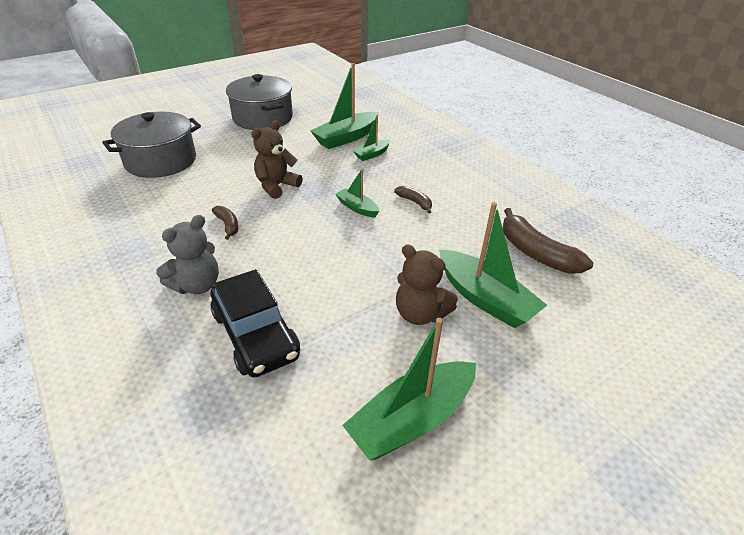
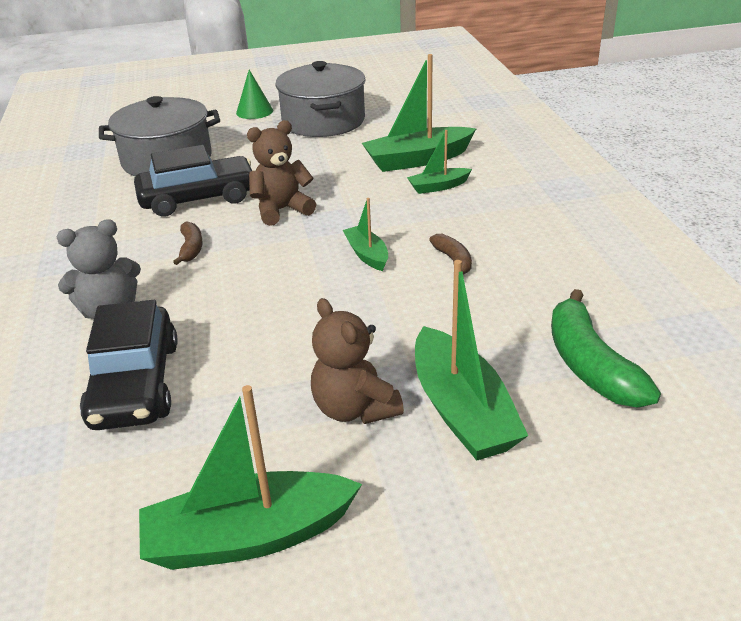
camera: 25 degrees right, 5 degrees down
brown banana [503,208,593,274] -> green banana [551,289,661,408]
none -> black car [134,145,255,217]
none -> green cone [236,70,273,119]

